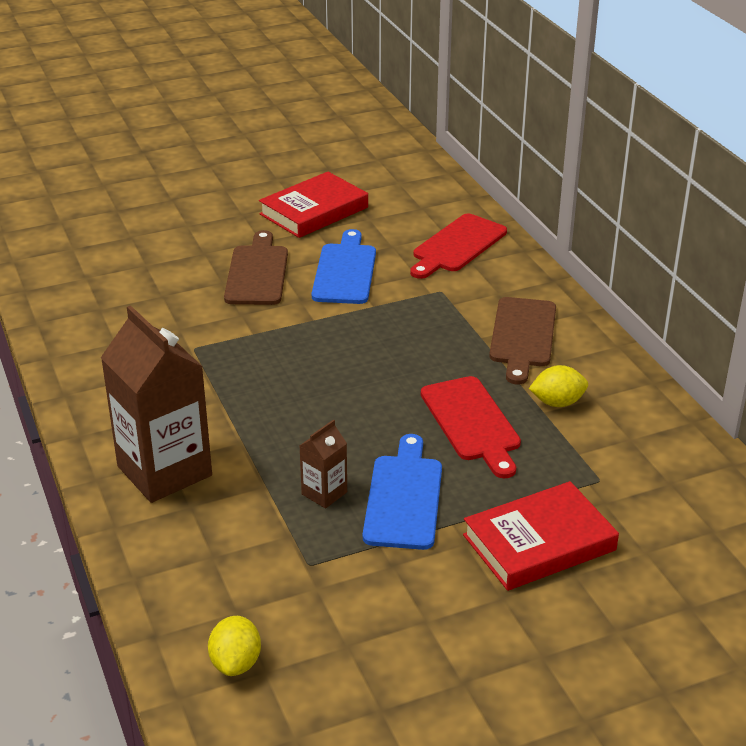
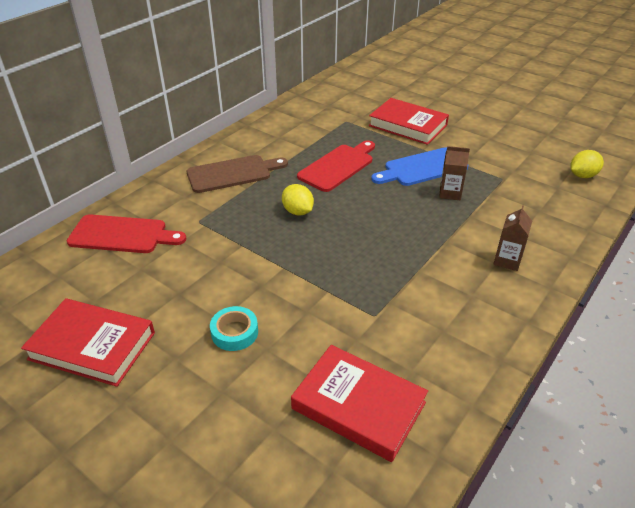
camera: 120 degrees left, 5 degrees up
brown carton [101,306,212,503] -> brown carton [493,205,532,271], size x0.46
brown cutting board [224,230,288,305] -> turquoise tape [210,306,258,351]
blue cutting board [312,229,376,304] -> none
yellow lemon [529,365,588,407] -> yellow lemon moved to [282,184,314,215]
none -> red book [291,345,428,462]

